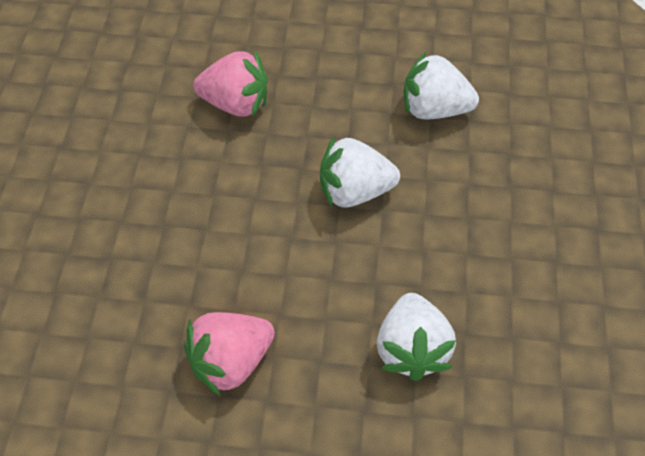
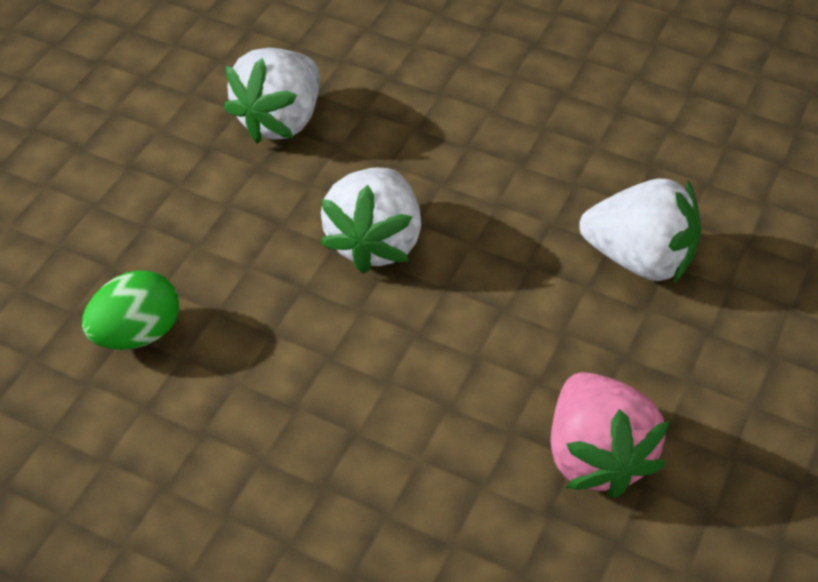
camera: 70 degrees left, 5 degrees down
pink strawberry [193,51,268,117] -> green egg [82,270,179,350]

